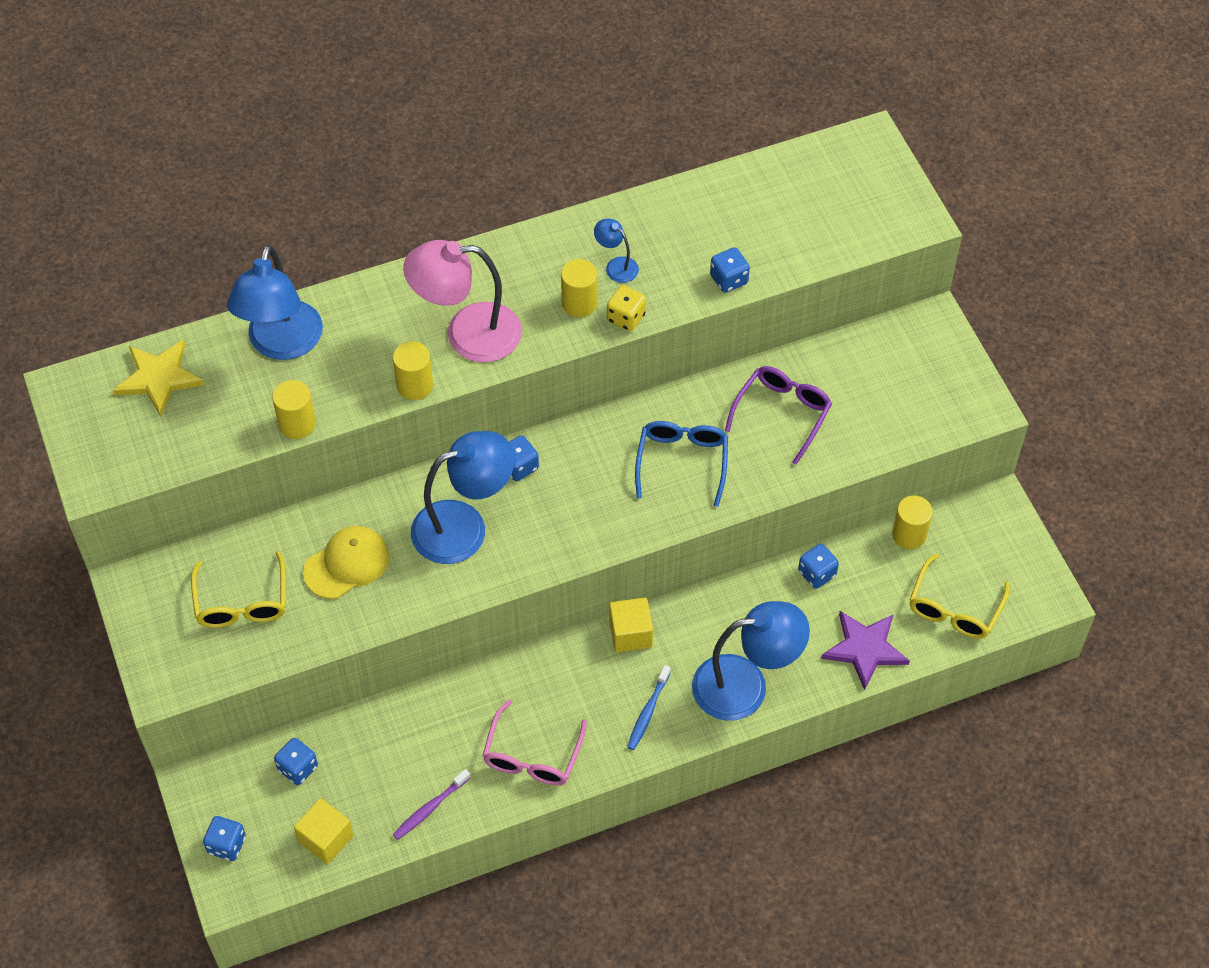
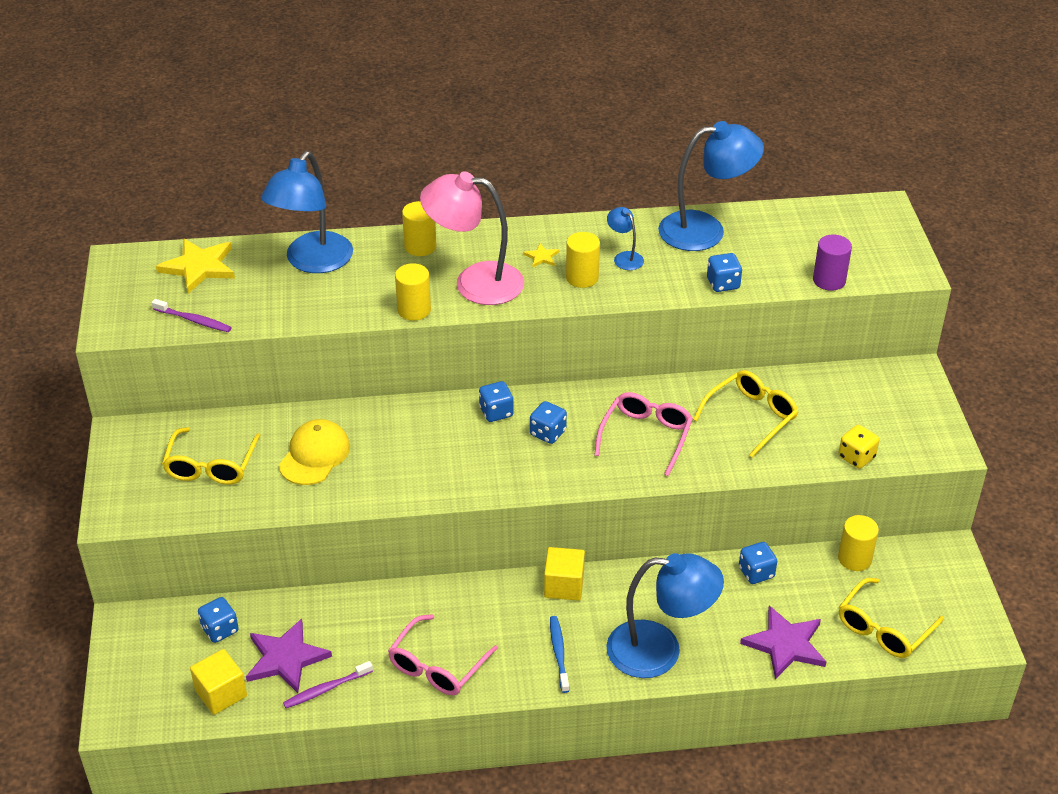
camera: 15 degrees right, 15 degrees down
blue dice [203,816,246,861] -> blue dice moved to [530,401,567,444]
yellow cylinder [272,380,316,439] -> yellow cylinder moved to [402,201,437,256]
yellow cap [303,526,389,599] -> yellow cap turned 45 degrees counterclockwise [279,419,350,485]
blue lamp [411,431,515,564] -> blue lamp moved to [658,121,764,251]
yellow dice [607,285,646,331] -> yellow dice moved to [838,425,879,469]
blue toothbrush [627,665,671,750] -> blue toothbrush turned 135 degrees clockwise [550,616,569,693]
blue glasses [635,421,728,507] -> pink glasses [594,392,693,476]
purple glasses [725,366,832,465] -> yellow glasses [693,370,798,458]
none -> purple toothbrush [152,299,232,332]
none -> purple star [246,618,332,693]
none -> yellow star [524,244,559,267]
none -> purple cylinder [813,235,852,291]

